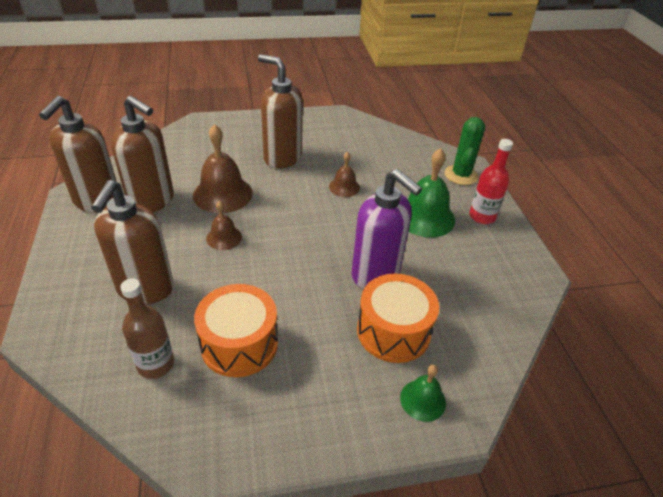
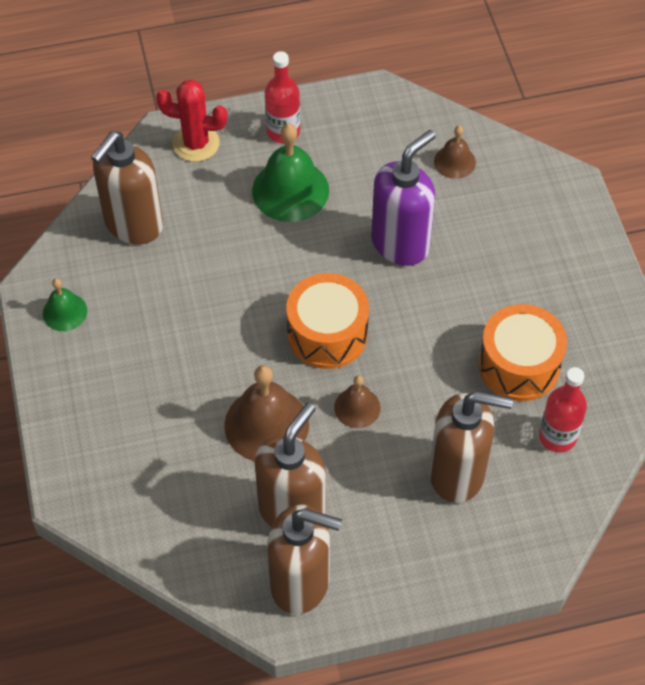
camera: 90 degrees left, 15 degrees up
brown bottle [120,278,174,379] -> red bottle [539,367,587,452]
brown soap dispenser [258,54,303,168] -> brown soap dispenser moved to [91,131,163,245]
brown bell [329,152,360,197] -> brown bell moved to [434,126,476,179]
orange drum [357,274,439,363] -> orange drum moved to [286,273,369,369]
green bell [400,365,446,422] -> green bell moved to [43,278,87,331]
green cactus [445,117,485,185] -> red cactus [156,79,227,162]

